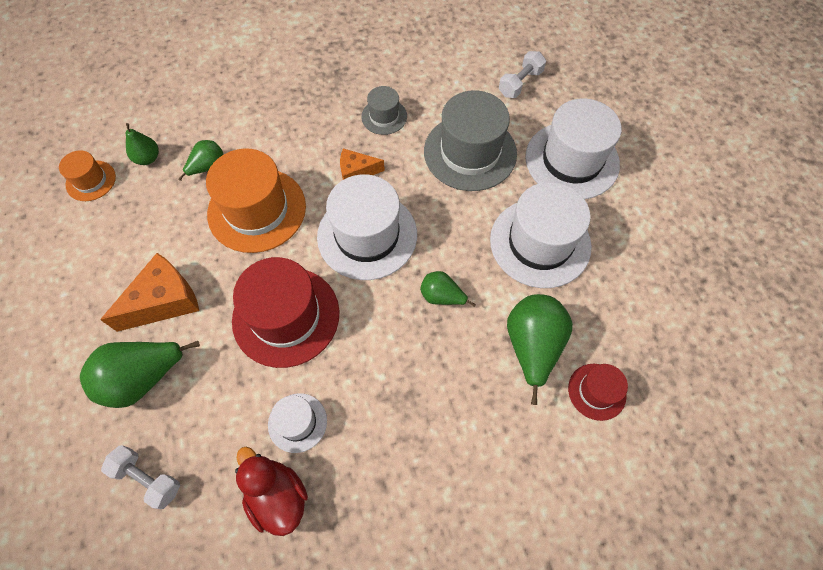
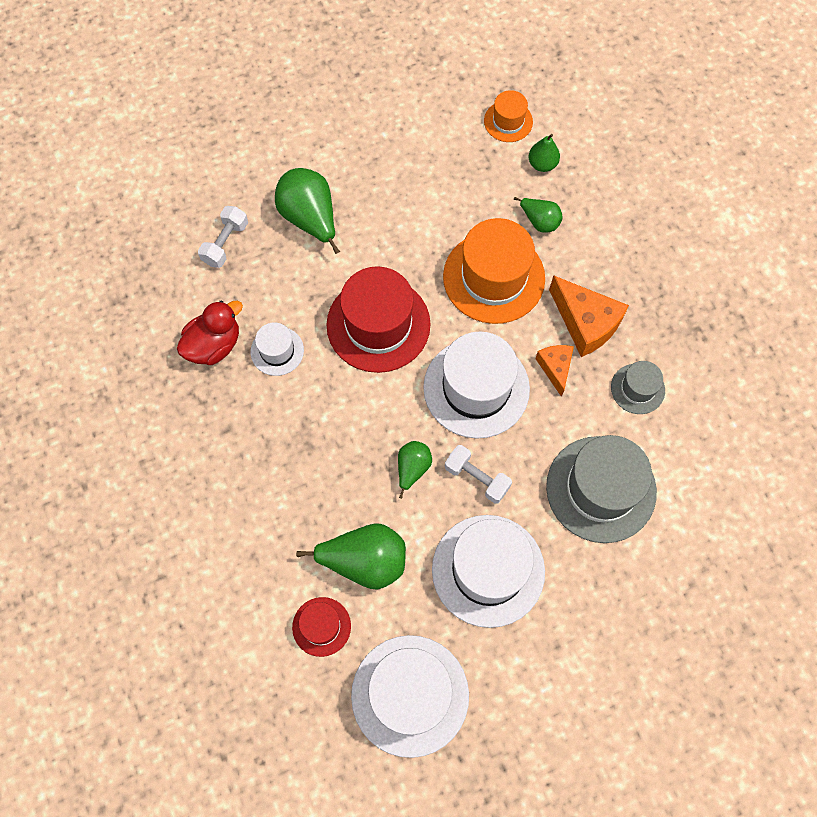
camera: 85 degrees right, 5 degrees up
orange cheese [100,253,199,332] -> orange cheese moved to [549,275,629,357]
white dumbbell [499,51,546,98] -> white dumbbell moved to [445,445,512,504]
white hat [525,98,621,199] -> white hat moved to [351,635,469,758]

